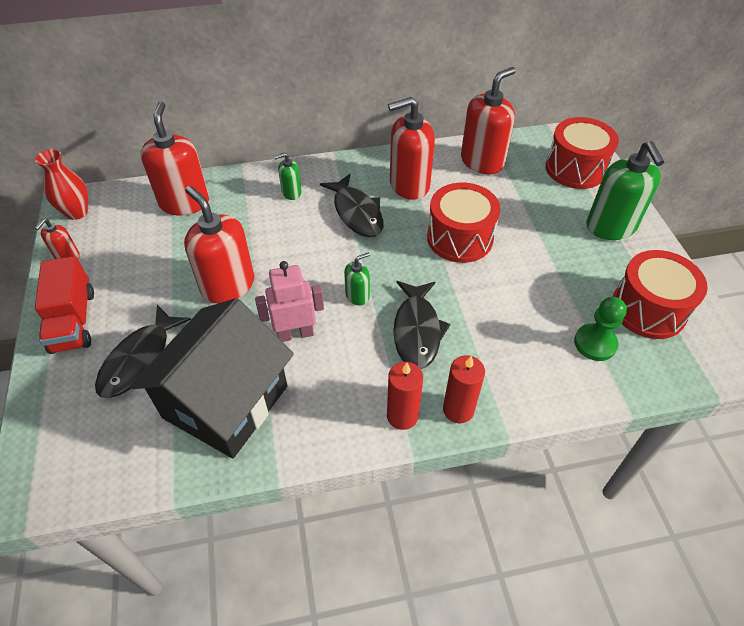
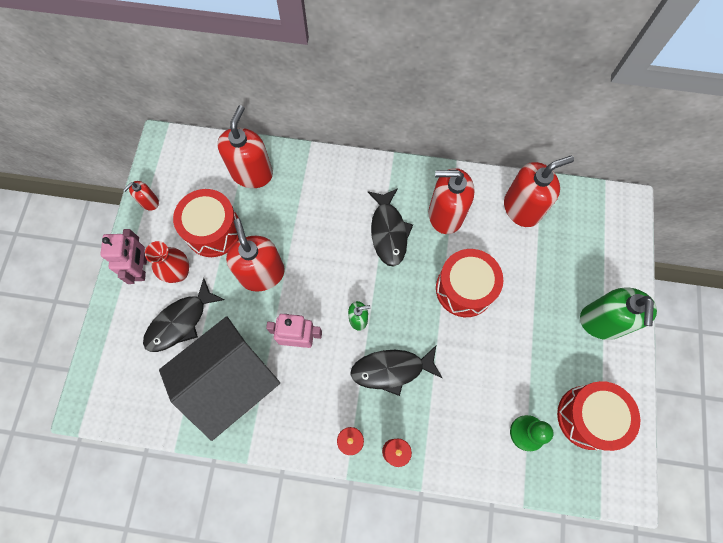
camera: 20 degrees right, 20 degrees up
red vase [35,149,88,220] -> red vase moved to [145,241,189,283]
red truck [35,256,94,354] -> pink robot [100,229,147,284]
green soap dispenser [274,152,302,200] -> none
black fish [393,281,450,369] -> black fish turned 60 degrees clockwise [350,346,443,396]
red drum [545,117,619,189] -> red drum moved to [173,189,239,257]

